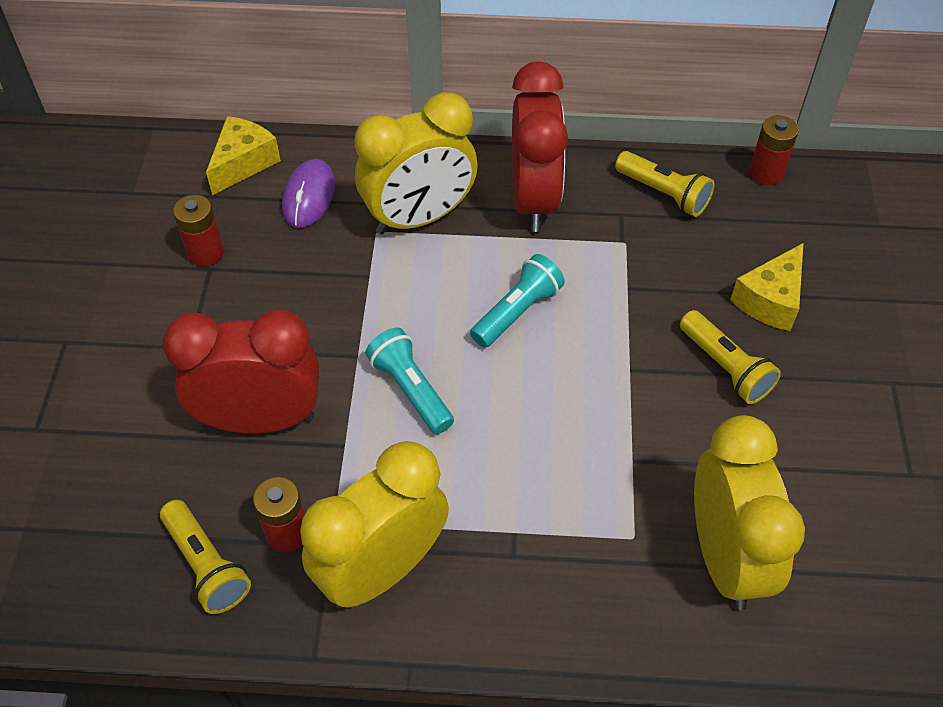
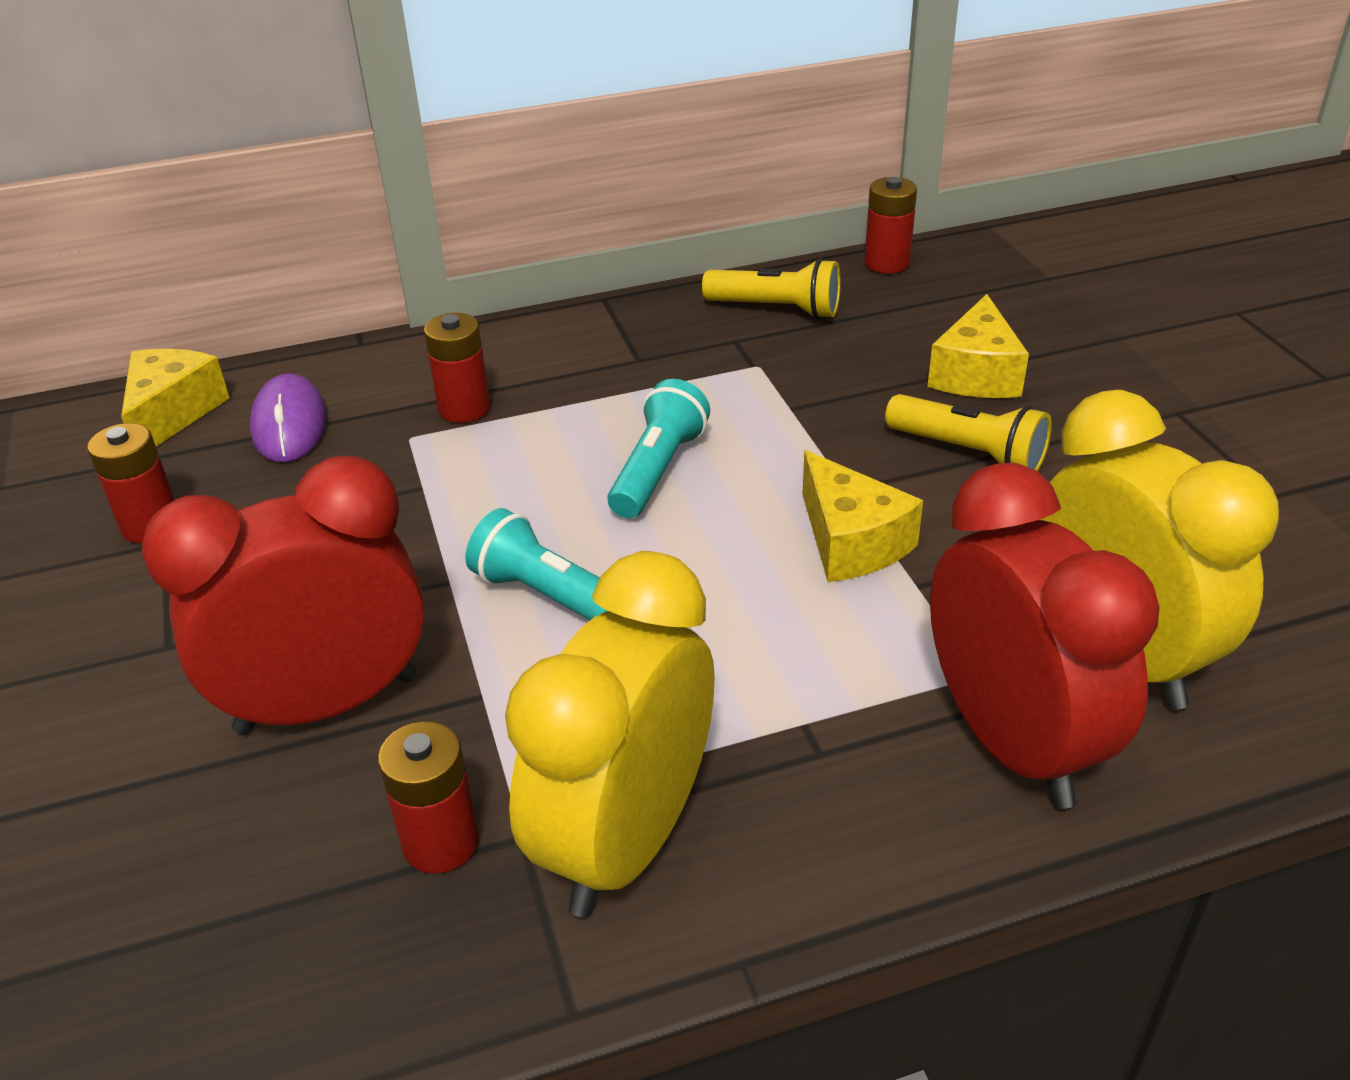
camera: 20 degrees left, 15 degrees down
yellow flashlight [160,500,251,614] -> none
yellow clock [355,92,478,234] -> red battery [424,313,491,423]
red clock [512,61,568,232] -> red clock moved to [930,463,1160,809]
none -> yellow cheese [802,450,923,582]

